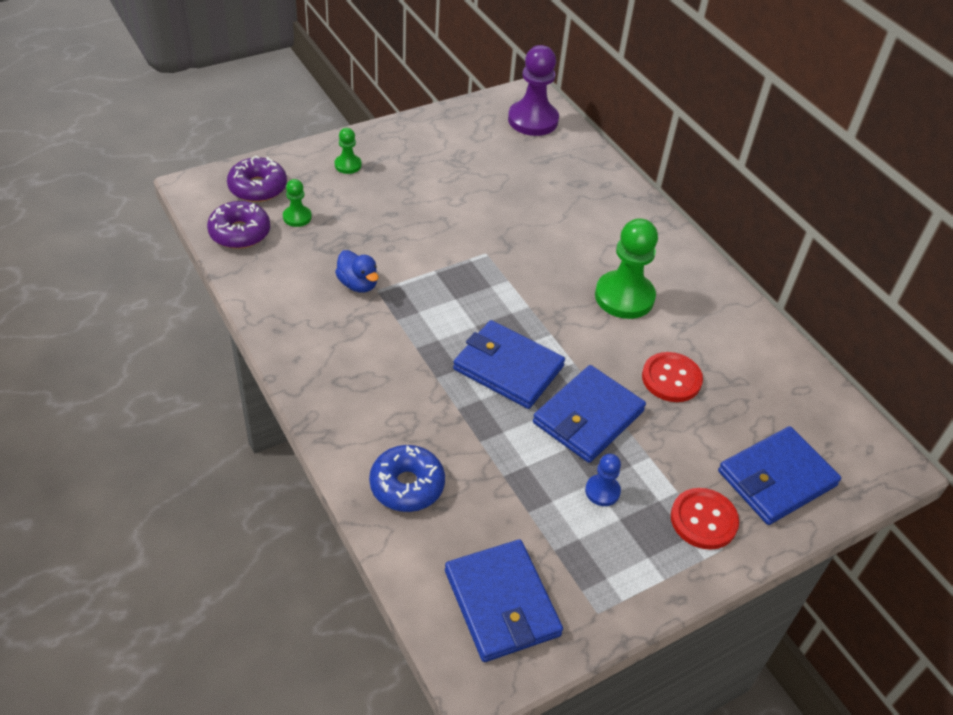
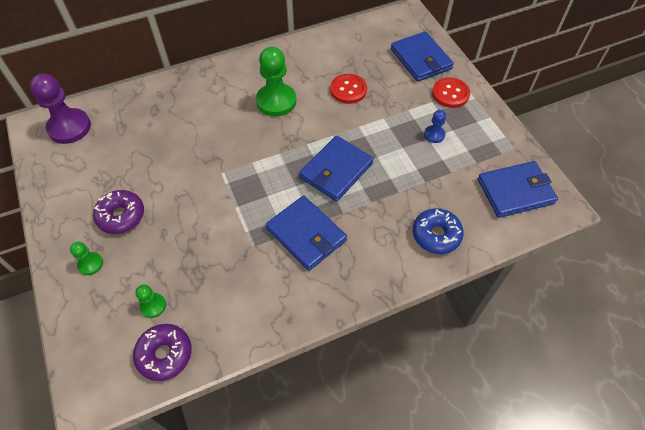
camera: 80 degrees left, 10 degrees up
purple donut [227,156,287,202] -> purple donut moved to [93,190,144,234]
blue duck [335,250,379,293] -> none
blue wallet [533,365,646,463] -> blue wallet moved to [266,196,347,271]

